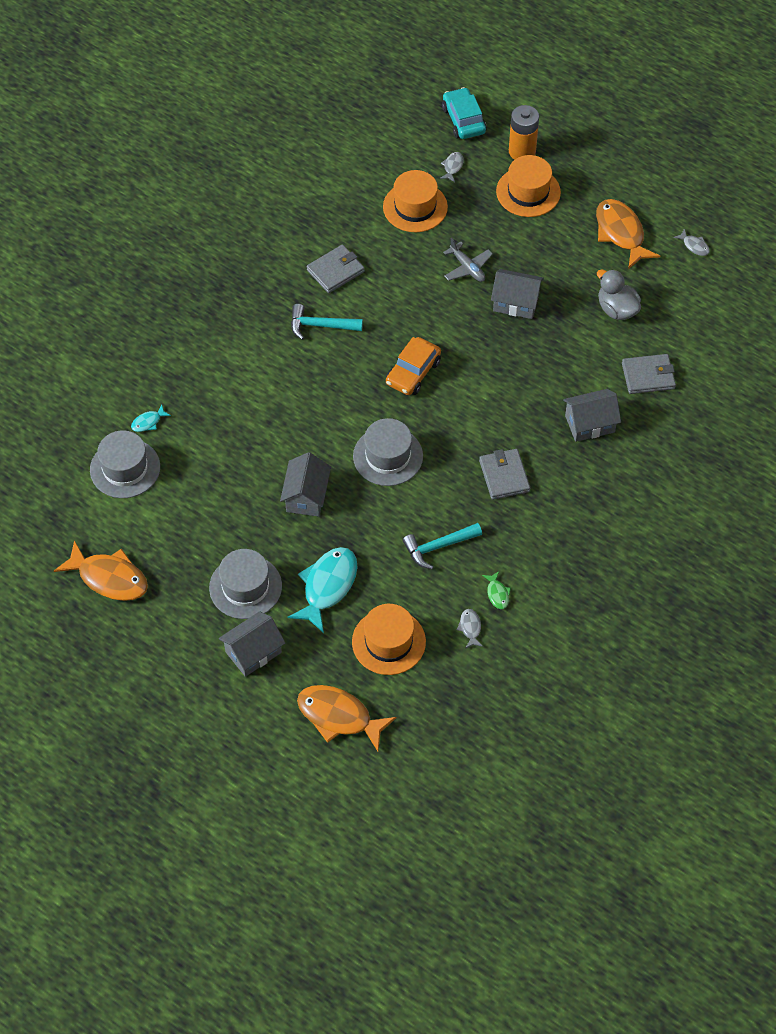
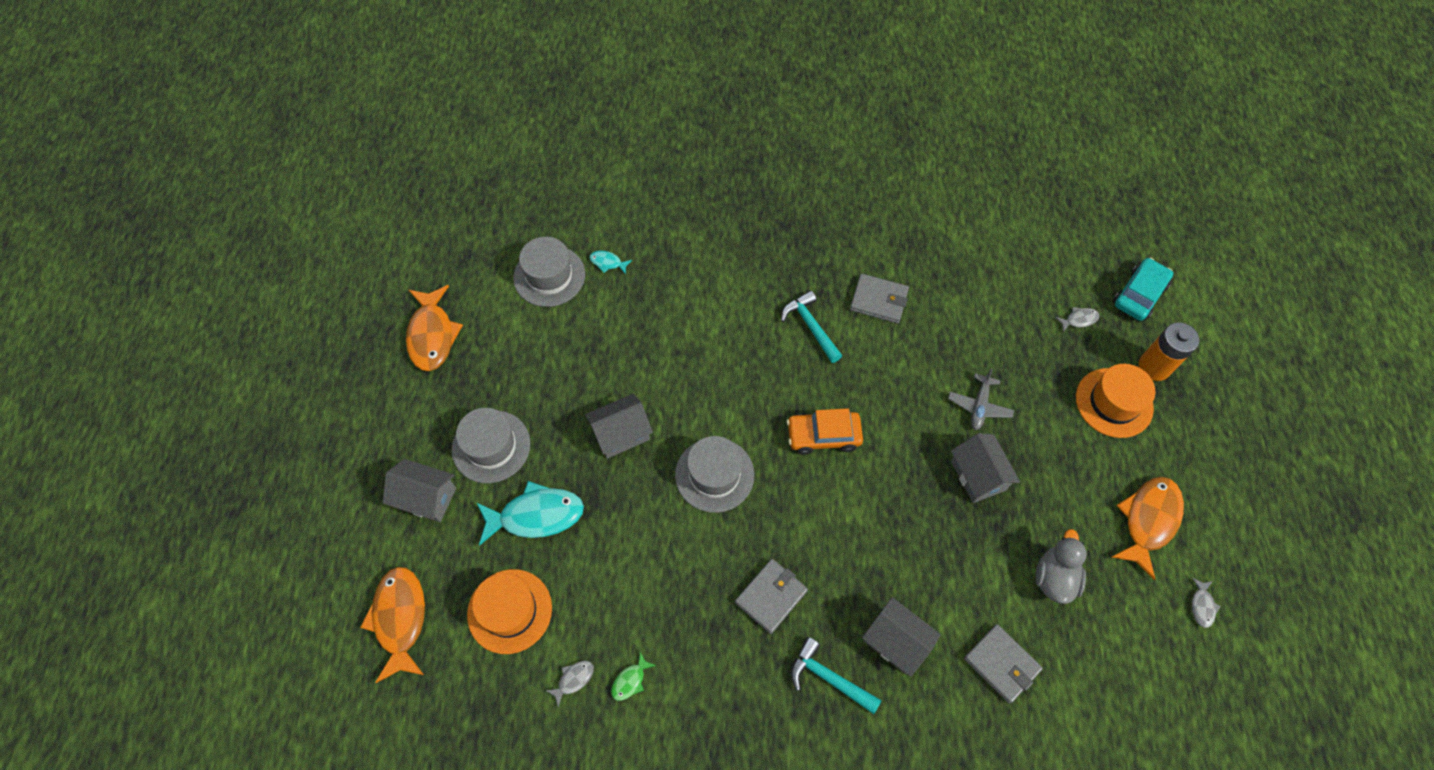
camera: 55 degrees right, 5 degrees up
orange hat [383,170,448,232] -> none
turquoise hammer [403,523,482,569] -> turquoise hammer moved to [791,637,881,714]

